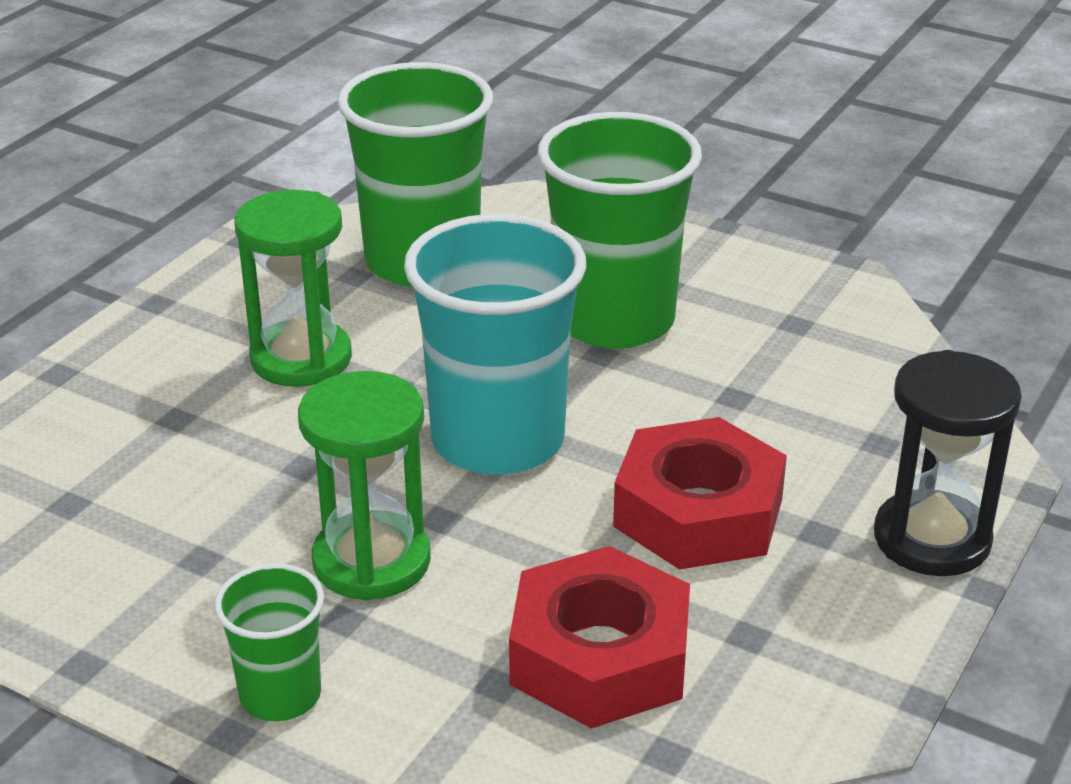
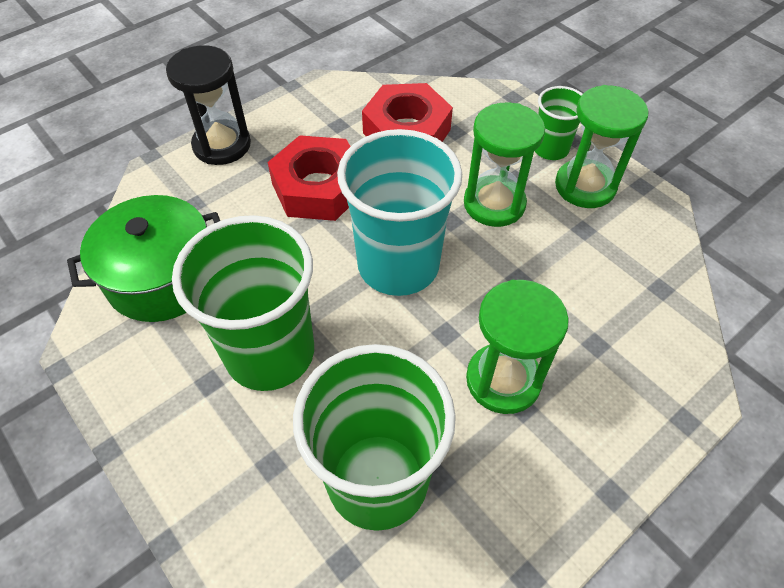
camera: 160 degrees left, 20 degrees up
none -> green pot [67,195,220,322]
none -> green hourglass [555,85,648,208]

